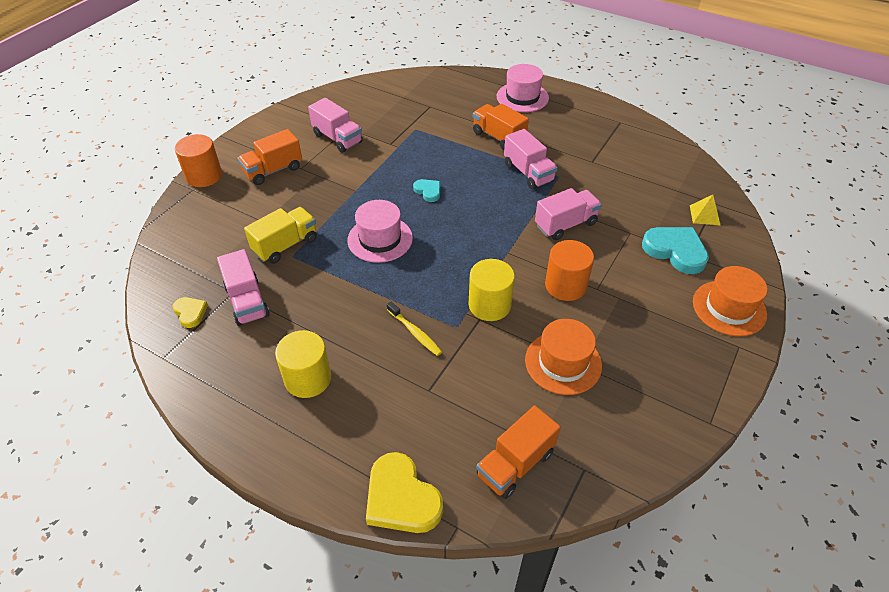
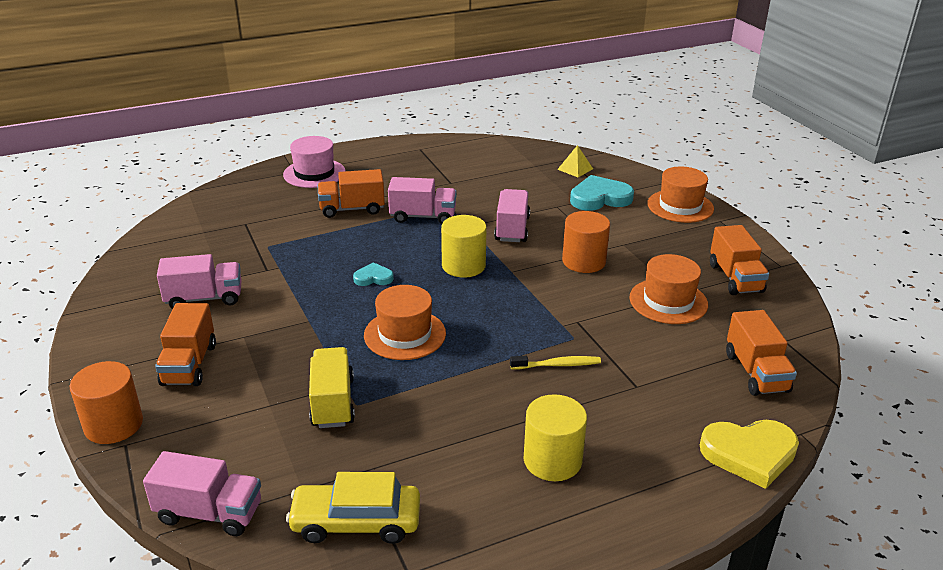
camera: 55 degrees left, 15 degrees down
yellow heart [173,297,208,328] -> yellow car [286,472,420,544]
pink truck [217,249,270,326] -> pink truck moved to [143,451,261,536]
pink hat [347,200,413,263] -> orange hat [364,285,446,360]
yellow cylinder [468,259,515,321] -> yellow cylinder moved to [441,215,487,278]
none -> orange truck [710,225,769,295]

